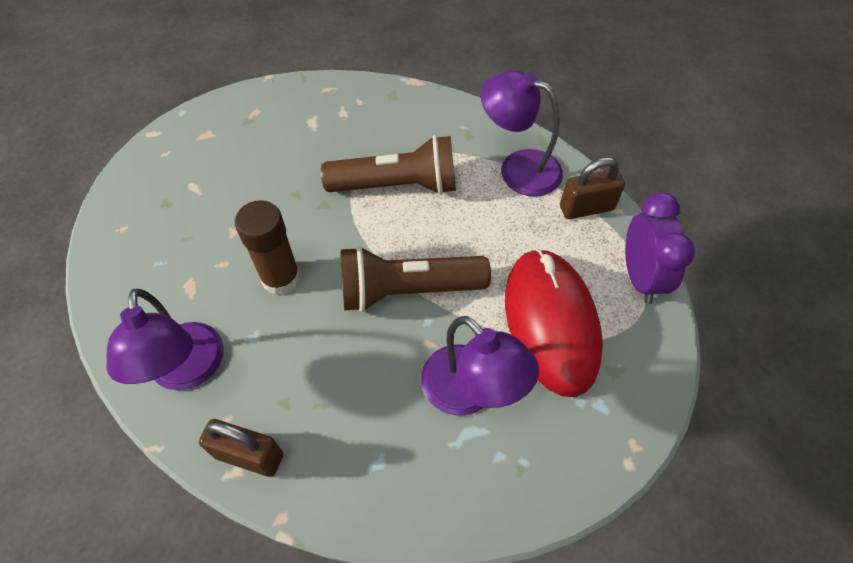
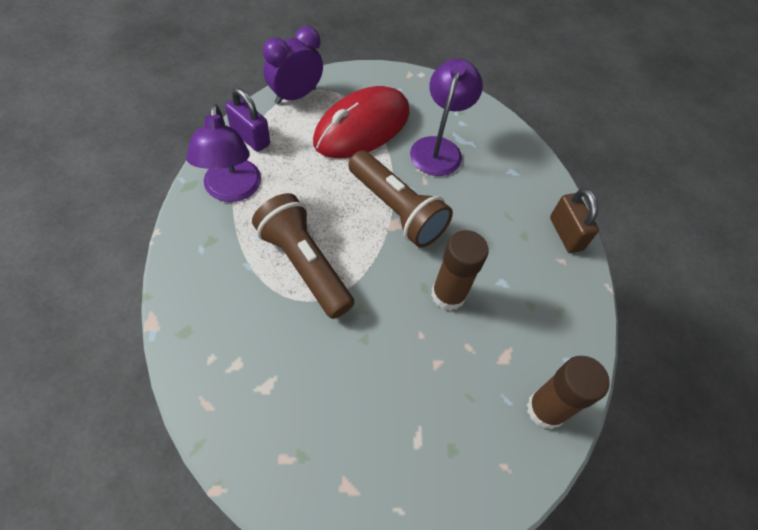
camera: 130 degrees left, 0 degrees up
purple lamp [107,289,224,390] -> none
brown padlock [560,157,625,219] -> purple padlock [225,88,270,152]
none -> brown glue stick [527,356,610,429]

